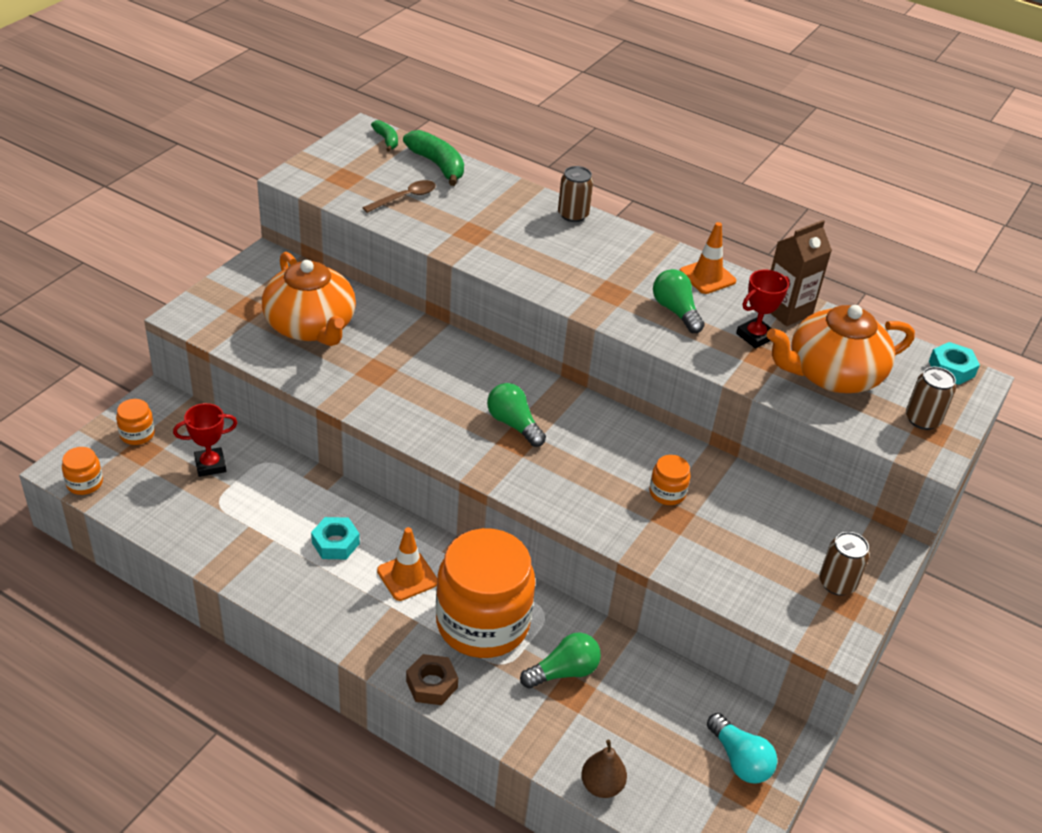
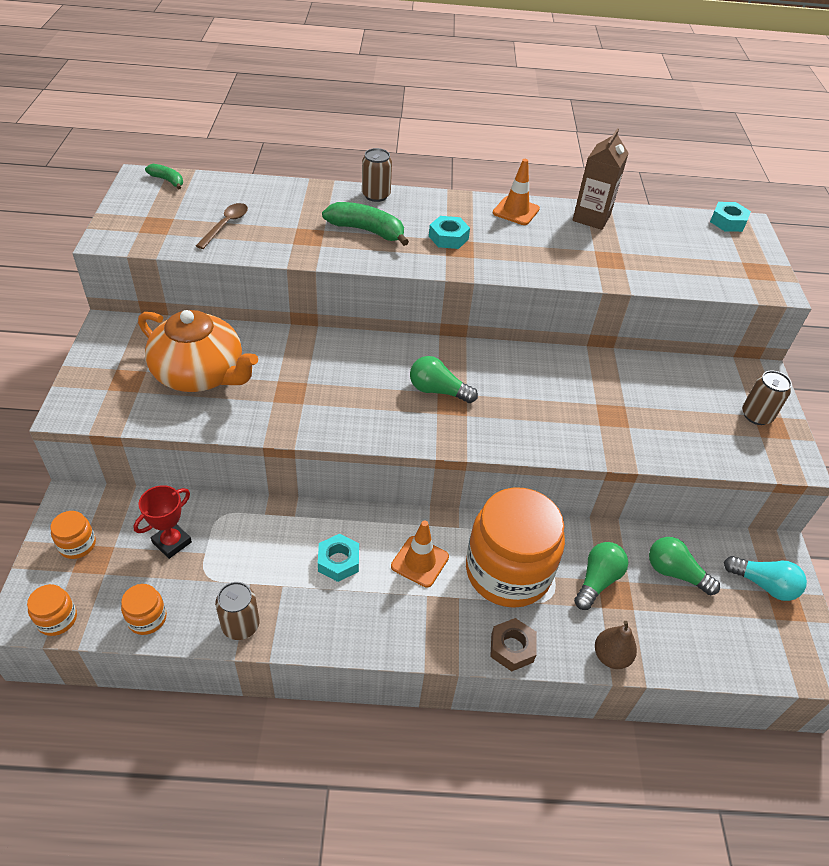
camera: 30 degrees left, 5 degrees up
green banana [403,130,464,186] -> green banana moved to [322,202,409,246]
brown pear [581,740,627,798] -> brown pear moved to [595,621,637,669]
orange jar [649,455,691,505] -> orange jar moved to [121,584,167,635]
green light bulb [653,269,705,333] -> green light bulb moved to [649,537,720,595]
red trophy [736,270,790,349] -> none
orange teapot [767,305,915,393] -> none
brown can [906,367,956,430] -> brown can moved to [215,582,260,640]
none -> turquoise nut [429,216,470,249]

